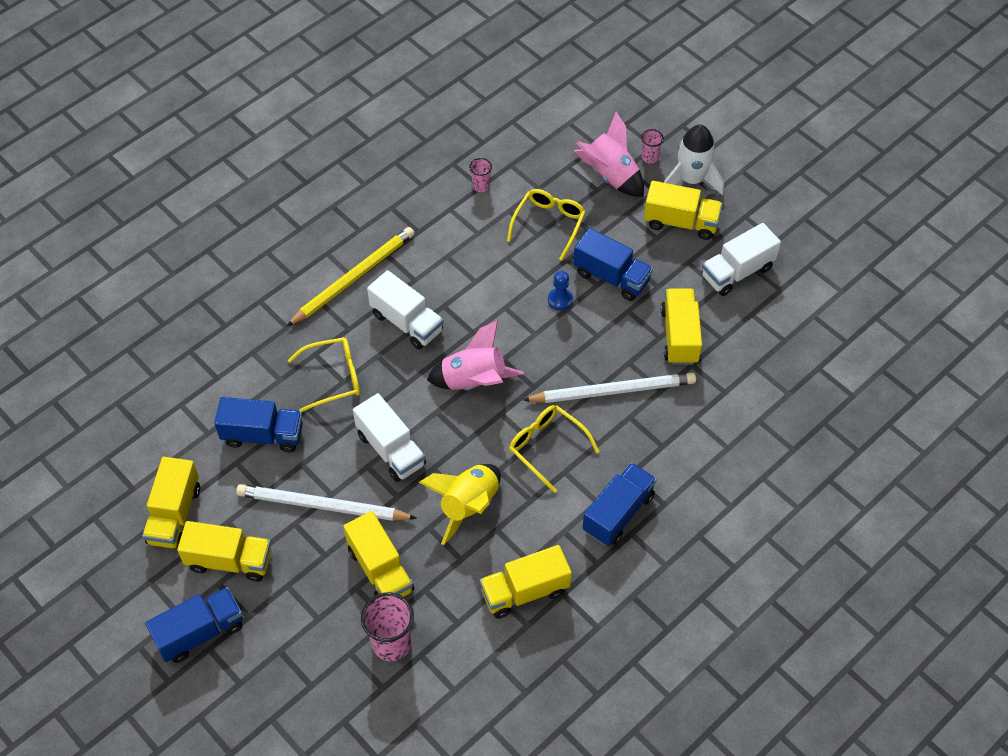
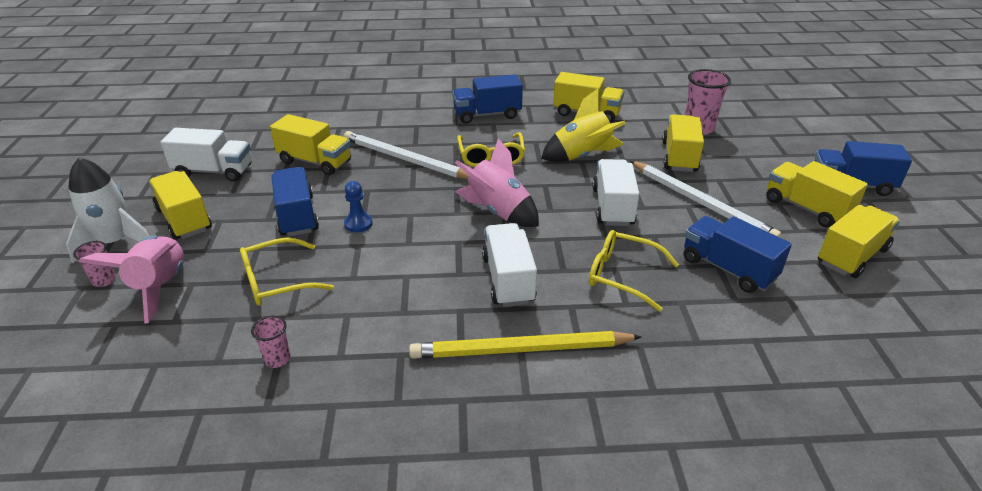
camera: 140 degrees left, 20 degrees down
yellow truck [661,288,702,365] -> yellow truck turned 105 degrees counterclockwise [270,114,351,175]

